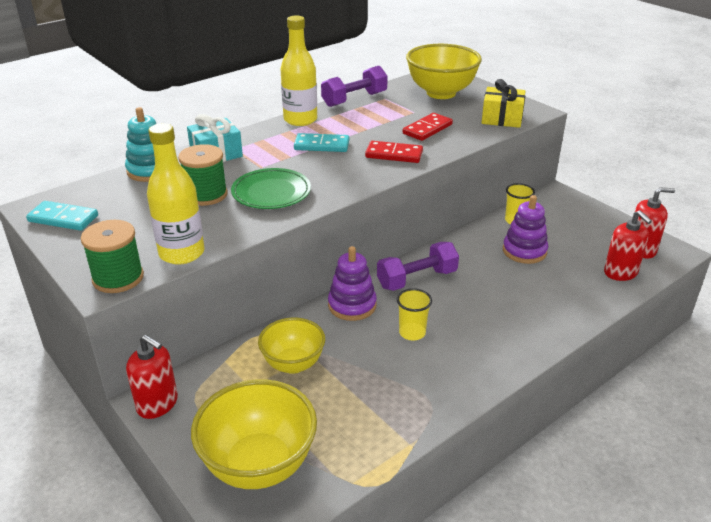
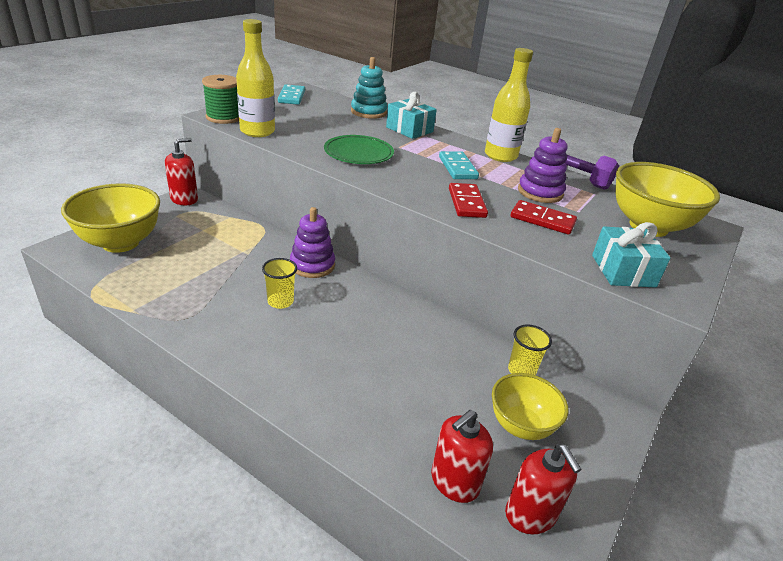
camera: 70 degrees right, 0 degrees up
red soap dispenser [126,335,178,419] -> red soap dispenser turned 150 degrees counterclockwise [165,138,198,206]
green spool [178,144,228,206] -> none
yellow bowl [258,317,325,374] -> yellow bowl moved to [492,373,568,440]
purple dumbbell [377,242,459,291] -> none
yellow gift [481,79,525,128] -> turquoise gift [592,222,670,288]
purple stacking toy [503,195,548,264] -> purple stacking toy moved to [518,128,568,203]

